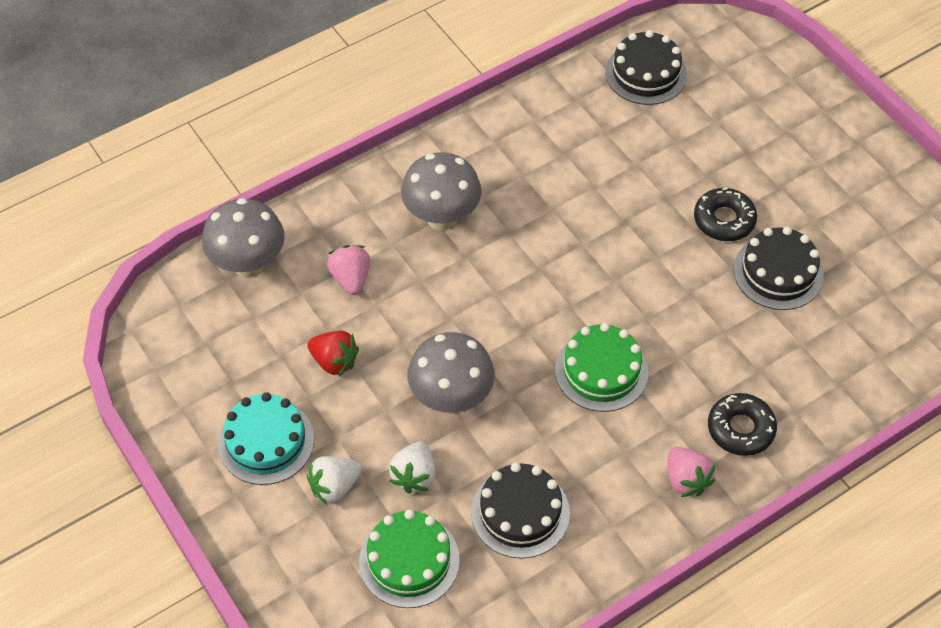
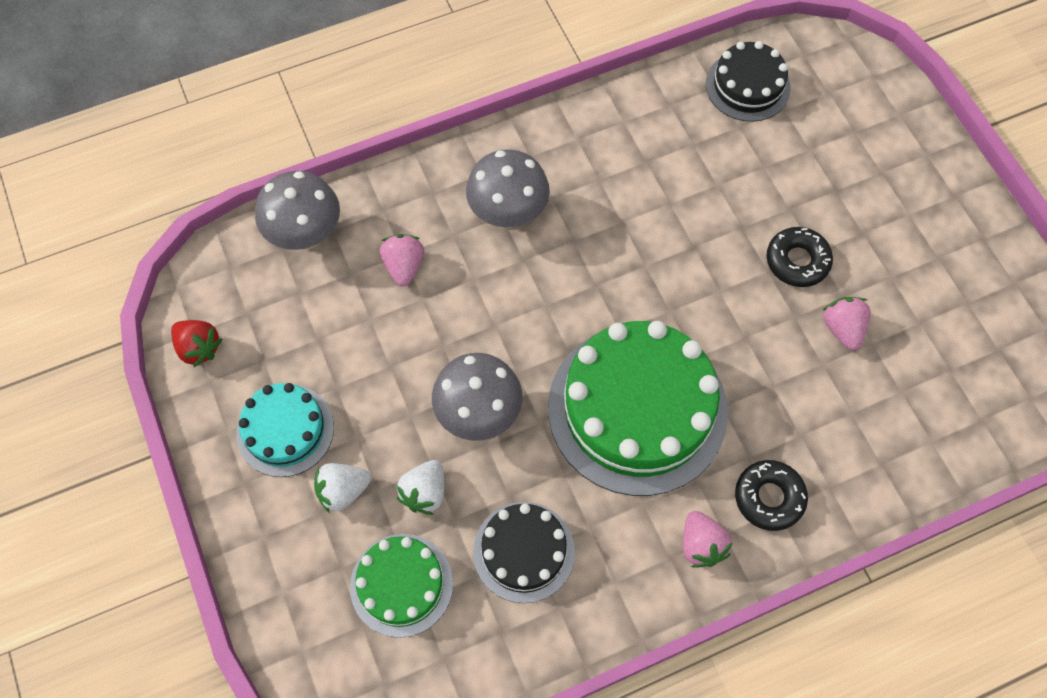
camera: 10 degrees right, 10 degrees up
red strawberry [307,331,359,377] -> red strawberry moved to [171,320,222,367]
green cake [555,323,648,412] -> green cake [548,321,728,496], size x1.86
black cake [733,227,823,310] -> pink strawberry [822,297,871,350]

